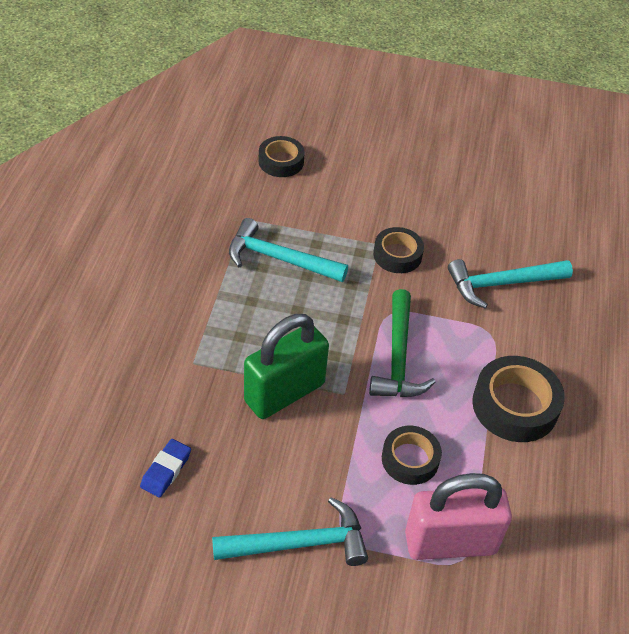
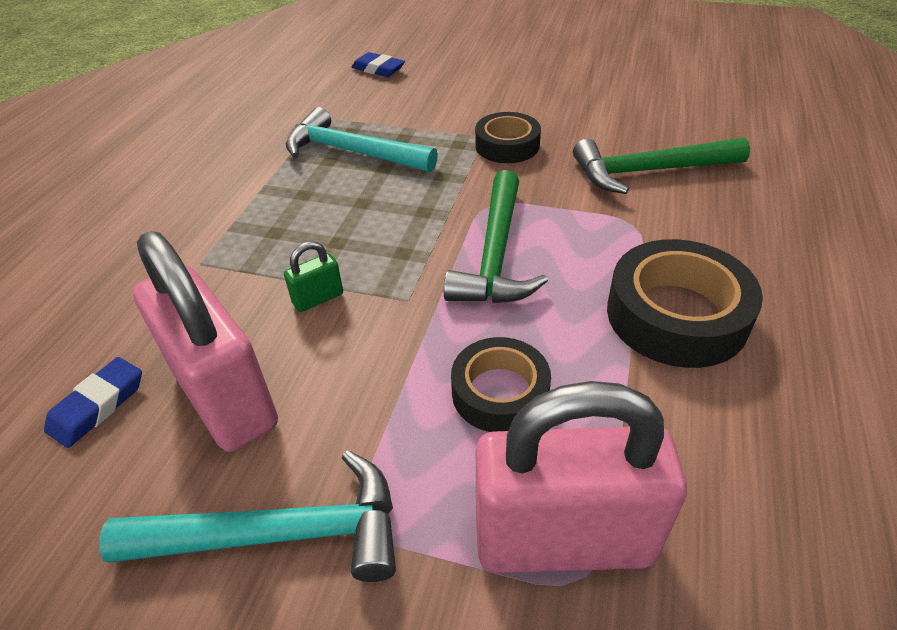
camera: 10 degrees right, 5 degrees down
green padlock [244,314,329,419] -> green padlock [284,241,343,312], size x0.41
black tape [259,136,305,177] -> blue eraser [351,52,405,77]
turquoise hammer [448,259,573,309] -> green hammer [573,138,750,194]
none -> pink padlock [133,231,278,452]

